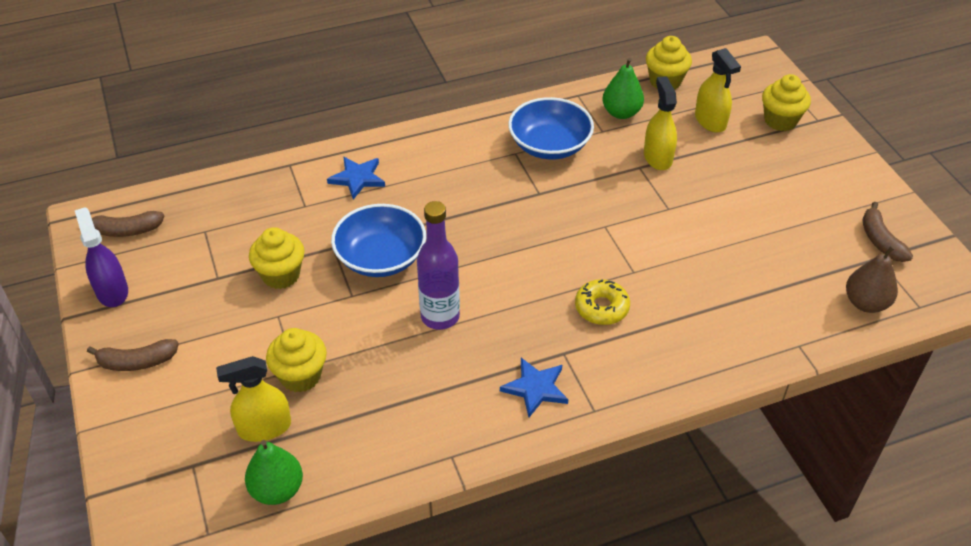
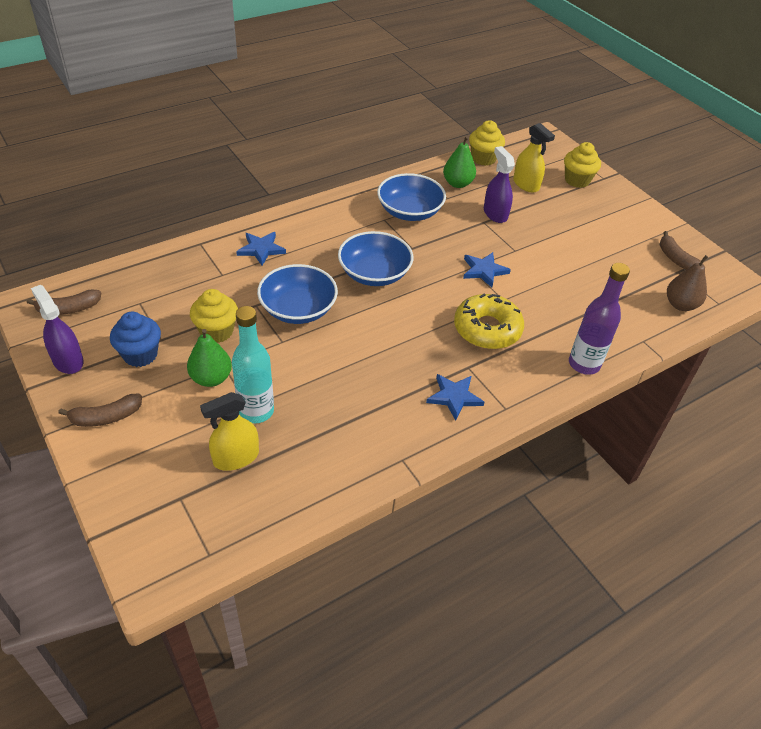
camera: 15 degrees left, 0 degrees up
green pear [245,440,303,505] -> green pear moved to [187,329,232,387]
yellow cupcake [266,328,327,393] -> turquoise bottle [232,306,274,423]
purple bottle [417,201,460,330] -> purple bottle moved to [569,263,630,375]
yellow donut [575,279,630,325] -> yellow donut [454,294,524,349], size x1.56
yellow spray bottle [644,76,677,170] -> purple spray bottle [484,146,515,223]
none -> blue cupcake [110,312,161,367]
none -> blue bowl [338,231,413,286]
none -> blue star [463,252,511,288]

